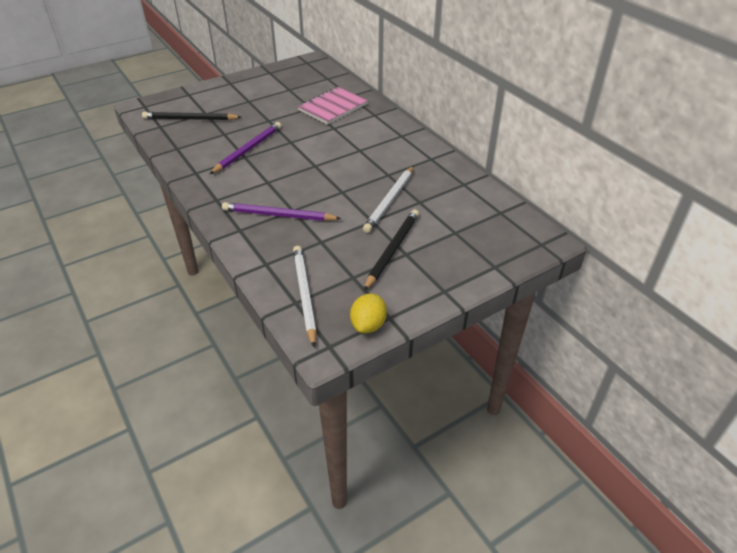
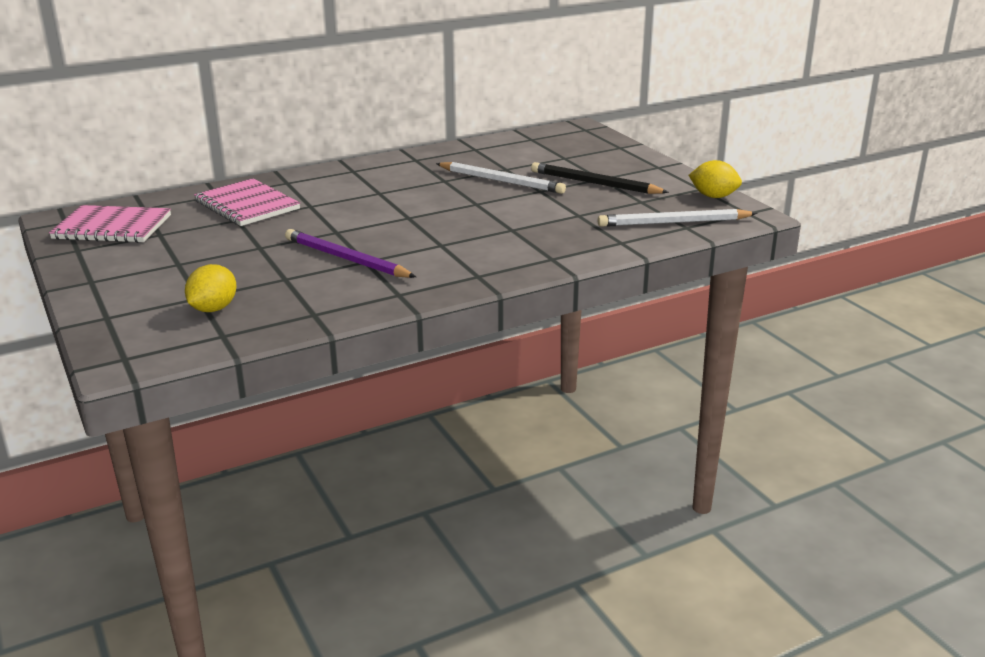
camera: 85 degrees left, 15 degrees down
black pencil [142,112,241,120] -> yellow lemon [185,264,236,312]
purple pencil [222,202,342,221] -> none
none -> pink notebook [49,205,171,243]

